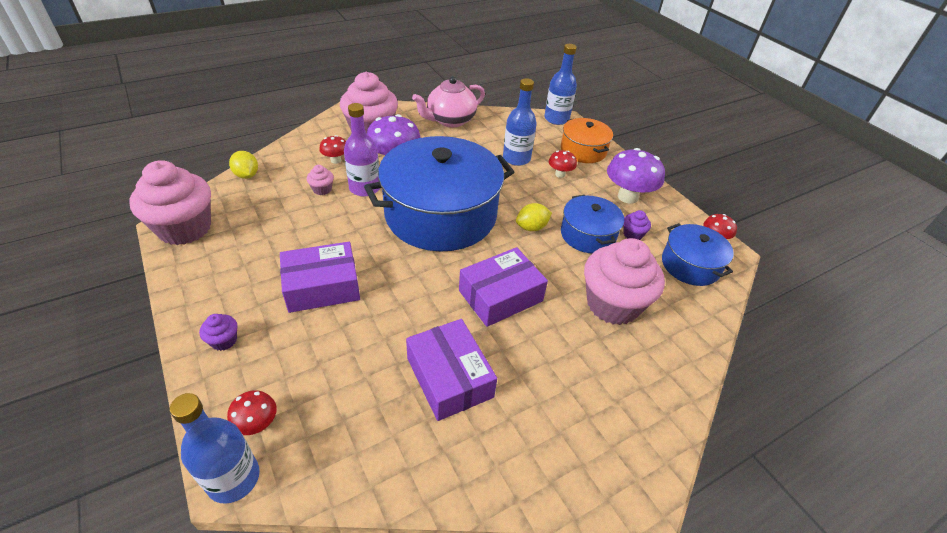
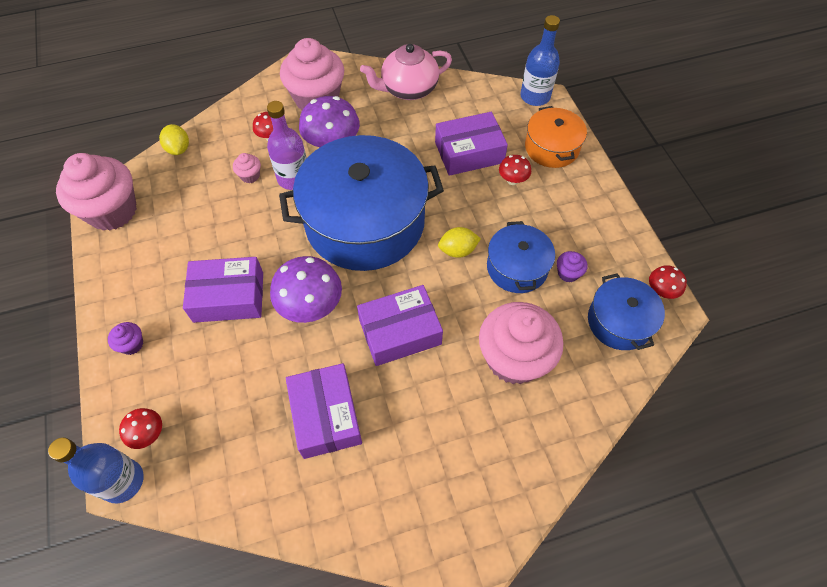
camera: 15 degrees right, 15 degrees up
blue bottle [503,78,537,166] -> purple box [435,112,508,176]
purple mushroom [607,148,665,204] -> purple mushroom moved to [270,256,342,323]

